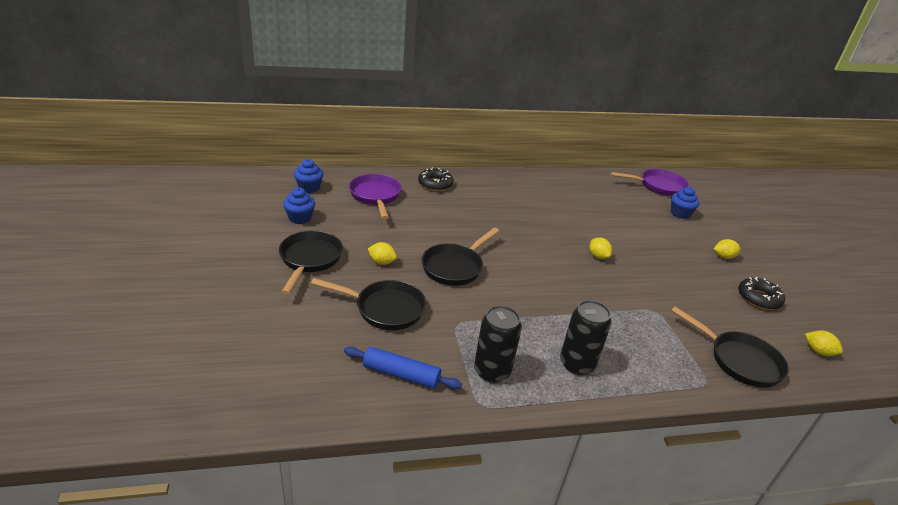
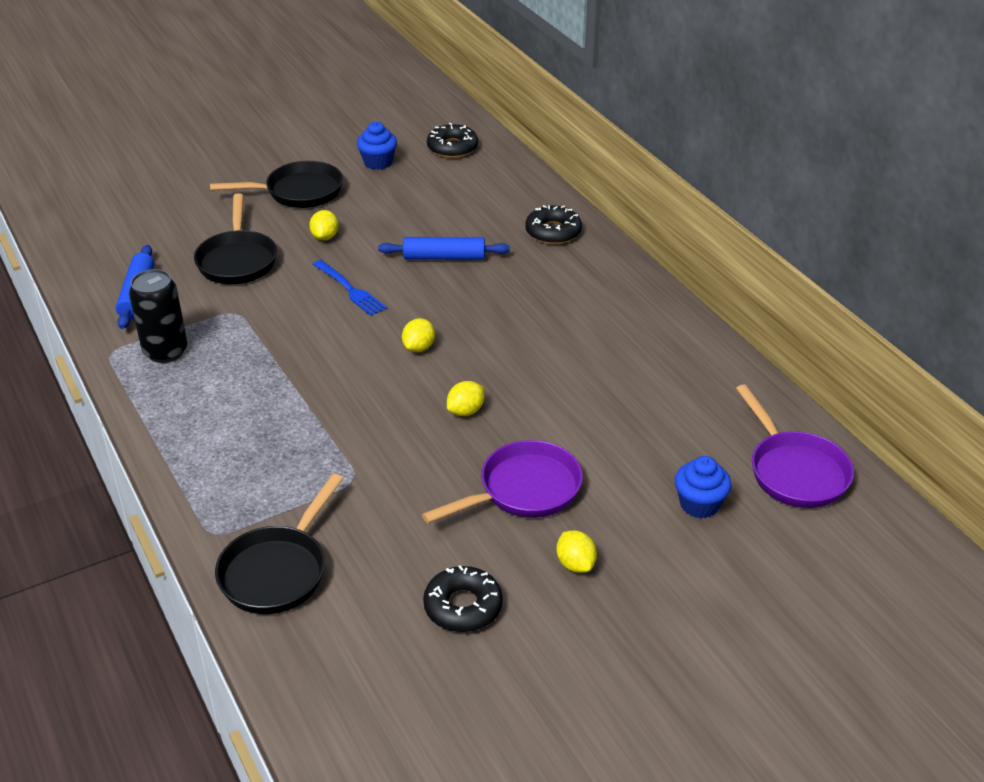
camera: 75 degrees right, 5 degrees up
blue cupcake [294,159,323,193] -> black donut [427,123,478,158]
purple pan [349,174,401,220] -> purple pan moved to [422,440,583,524]
black pan [421,228,499,286] -> blue fork [312,260,387,316]
black can [560,300,611,375] -> none
yellow lemon [805,330,843,356] -> yellow lemon moved to [402,318,435,352]
none -> blue rolling pin [378,237,510,260]

